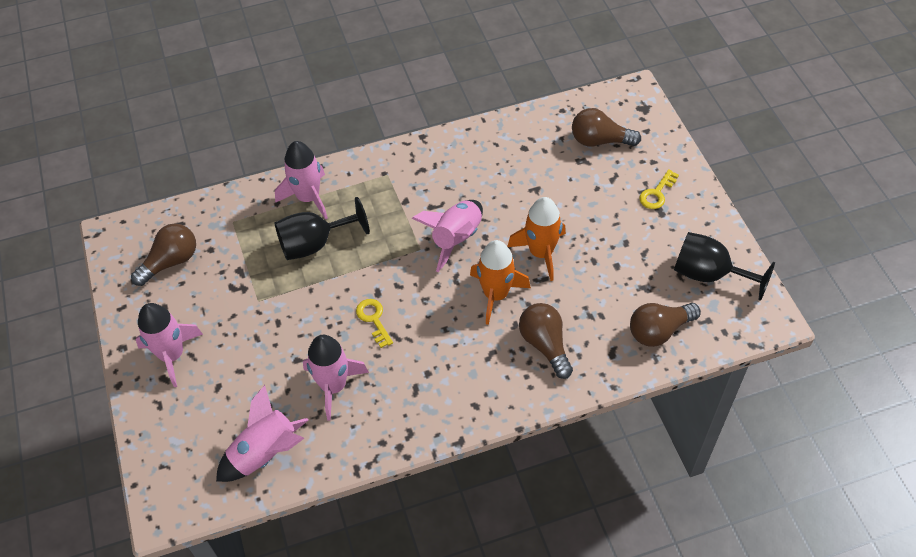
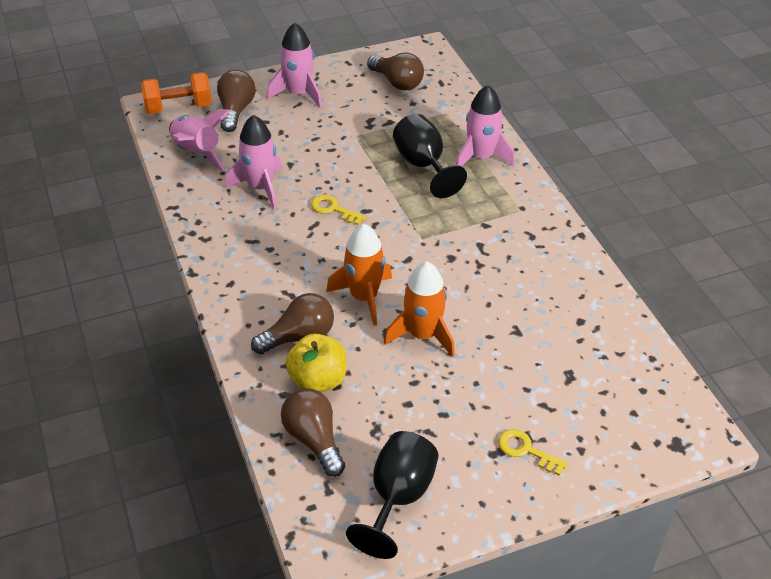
camera: 85 degrees right, 10 degrees down
yellow key [356,299,393,348] -> yellow key turned 120 degrees counterclockwise [311,195,366,225]
pink rocket [412,200,483,272] -> none
brown light bulb [572,108,641,147] -> brown light bulb moved to [217,70,256,132]
none -> orange dumbbell [141,72,212,114]
none -> yellow apple [285,334,347,392]

